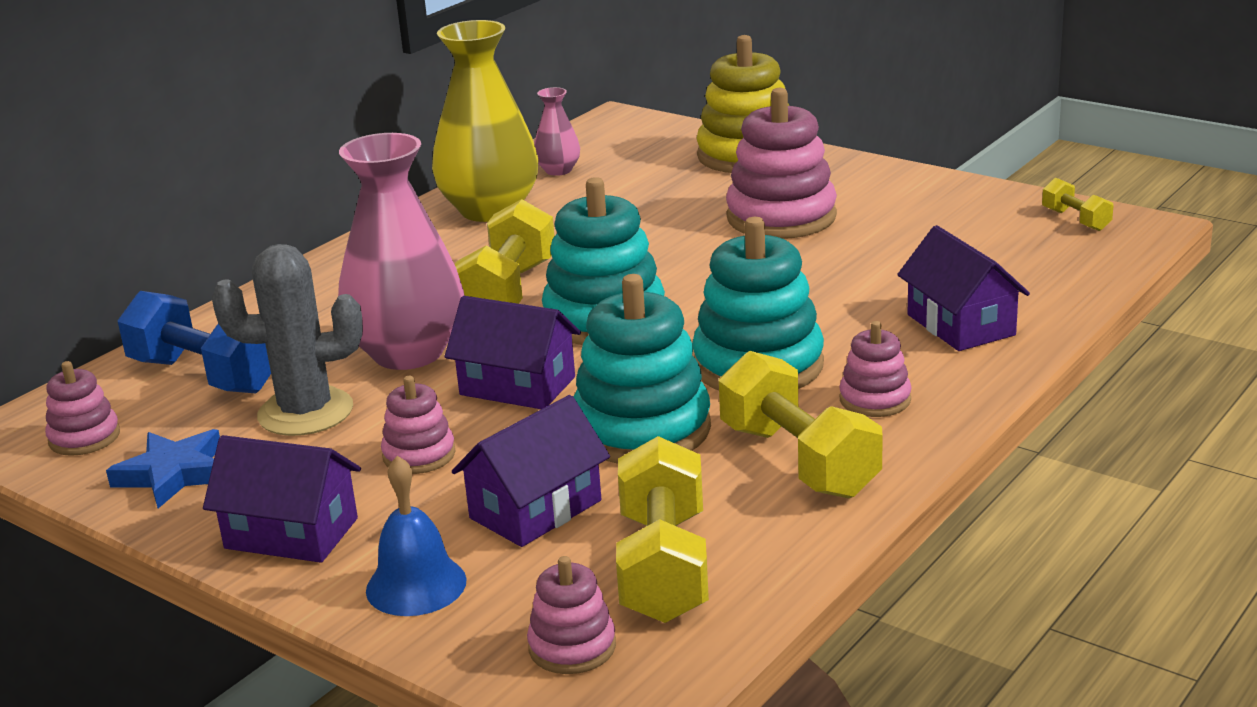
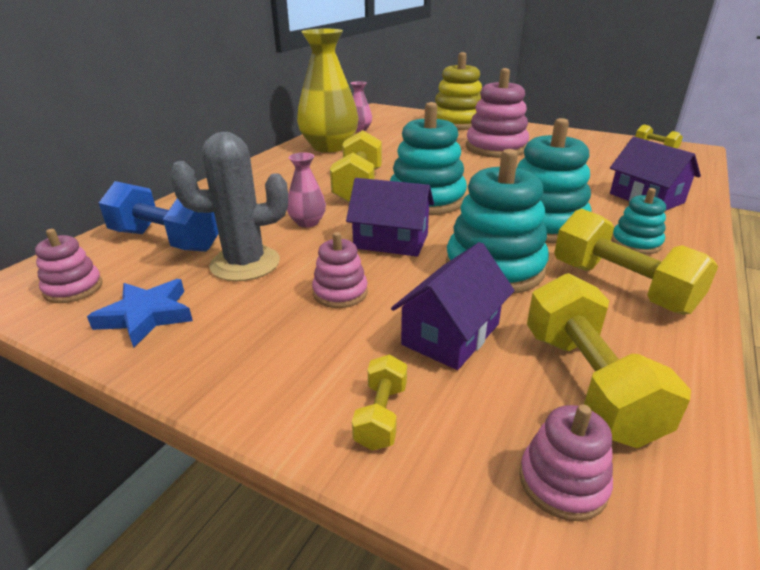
camera: 10 degrees left, 5 degrees up
purple house [203,435,361,563] -> none
pink vase [338,133,464,370] -> pink vase [287,152,326,228], size x0.47
blue bell [366,456,467,616] -> yellow dumbbell [352,354,407,451]
pink stacking toy [839,321,912,417] -> turquoise stacking toy [611,188,666,254]

